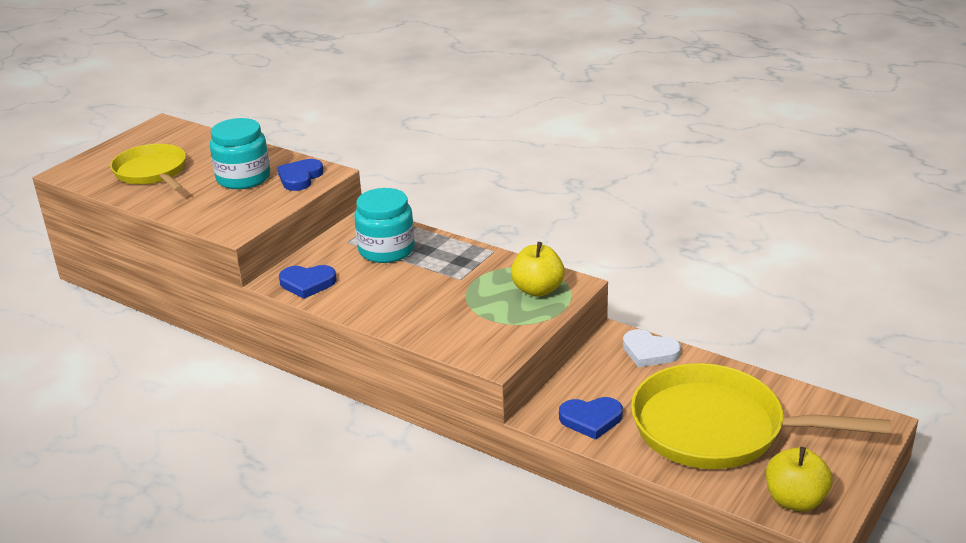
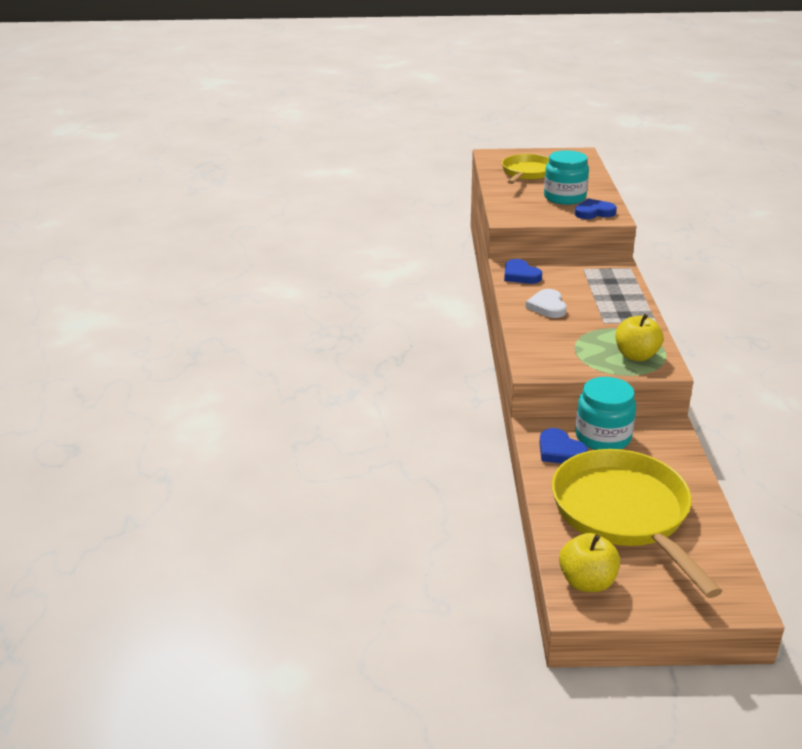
camera: 55 degrees right, 0 degrees up
turquoise jar [354,188,415,263] -> turquoise jar moved to [575,377,636,450]
white heart [623,329,681,368] -> white heart moved to [526,289,566,318]

